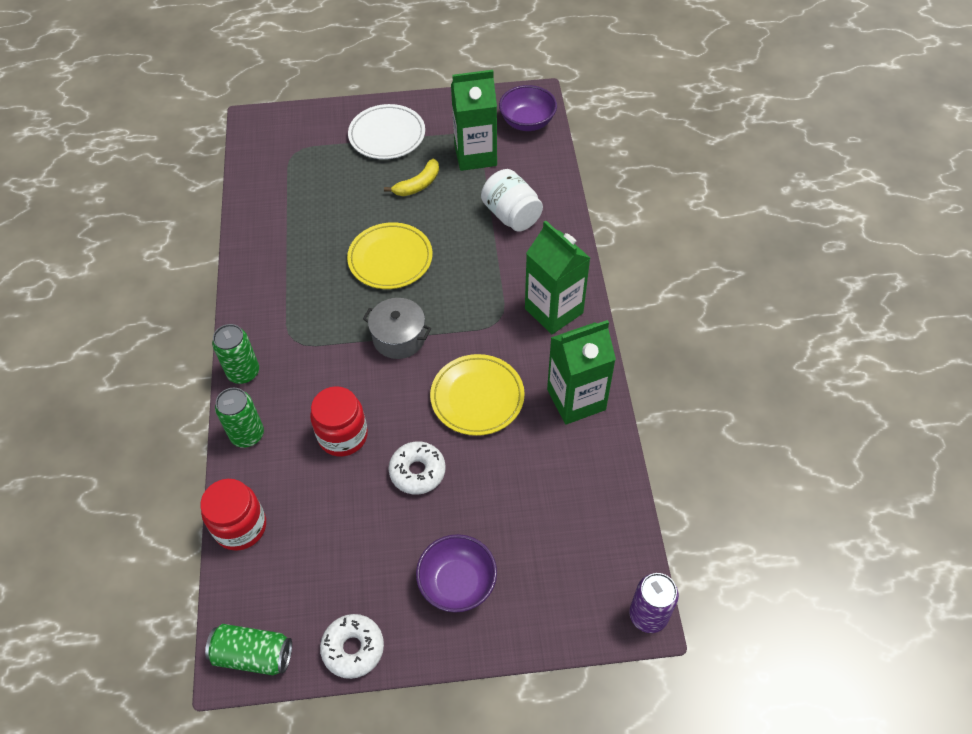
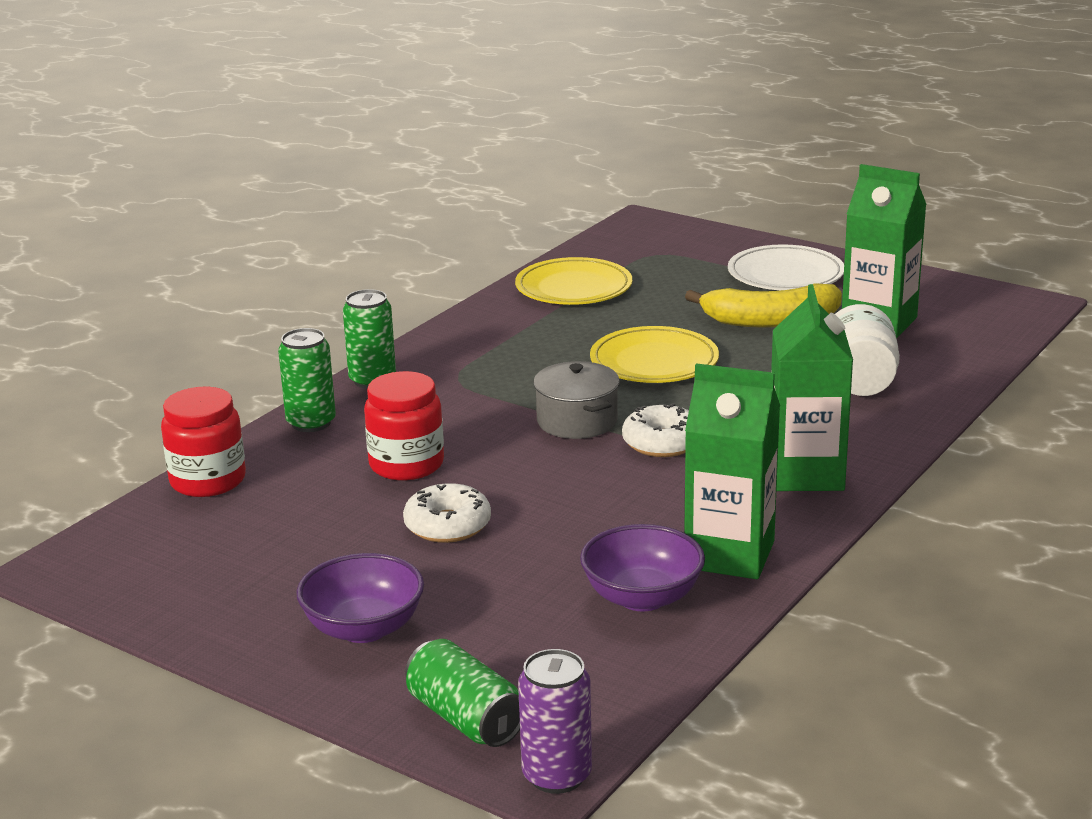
camera: 40 degrees right, 30 degrees down
green can [205,624,292,675] -> green can moved to [405,639,520,747]
white donut [320,614,384,679] -> white donut moved to [622,403,689,457]
yellow banana [384,158,439,196] -> yellow banana [685,283,842,328], size x1.59
yellow plate [430,354,525,436] -> yellow plate moved to [515,257,632,305]
purple bowl [499,85,557,131] -> purple bowl moved to [580,524,705,611]

